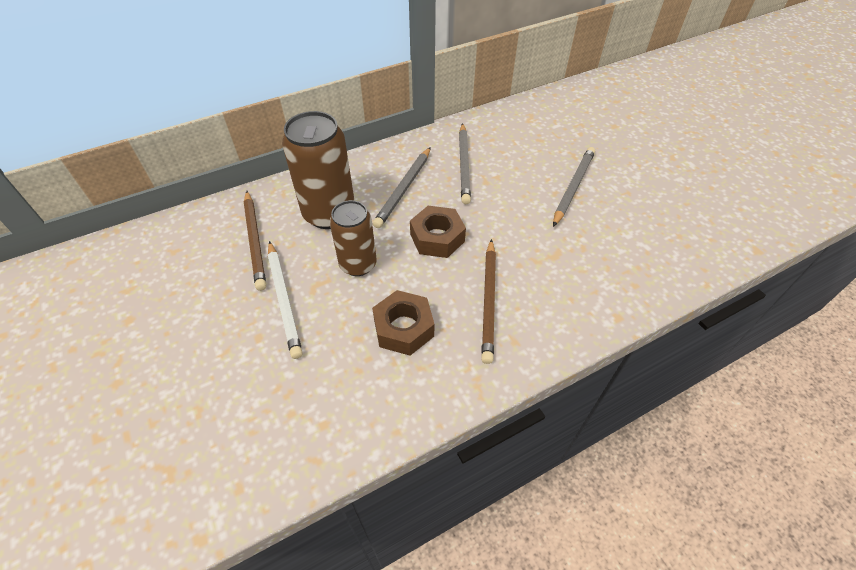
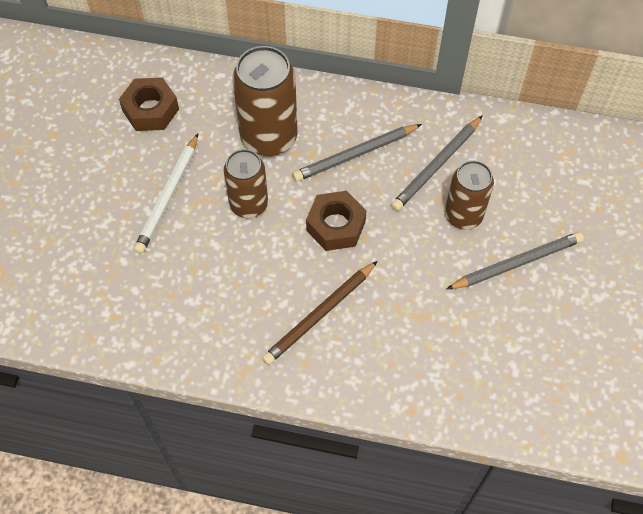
camera: 40 degrees right, 10 degrees up
brown pencil [244,191,266,291] -> none
brown nut [372,290,434,356] -> brown nut moved to [119,78,179,131]
none -> brown can [445,161,494,229]

